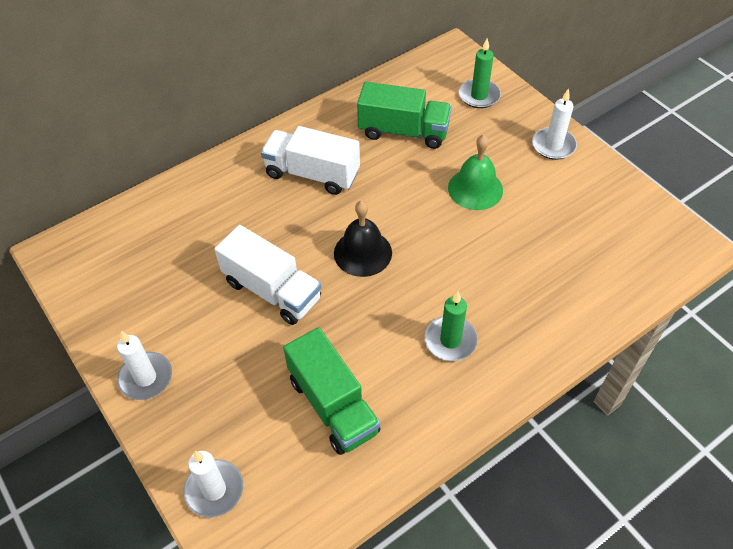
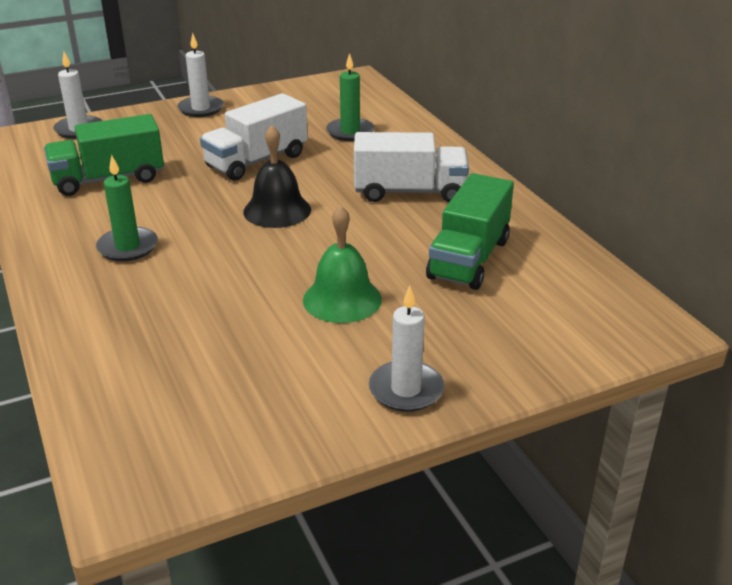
camera: 100 degrees right, 20 degrees down
white truck [261,126,360,195] -> white truck turned 60 degrees clockwise [354,132,469,202]
green candle [459,39,501,108] -> green candle moved to [326,53,374,141]

